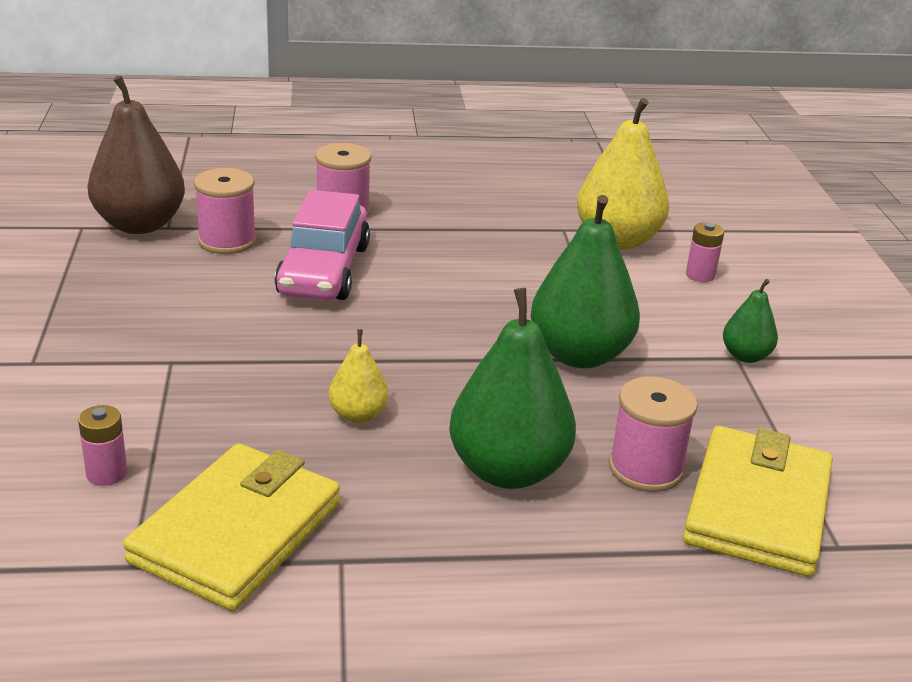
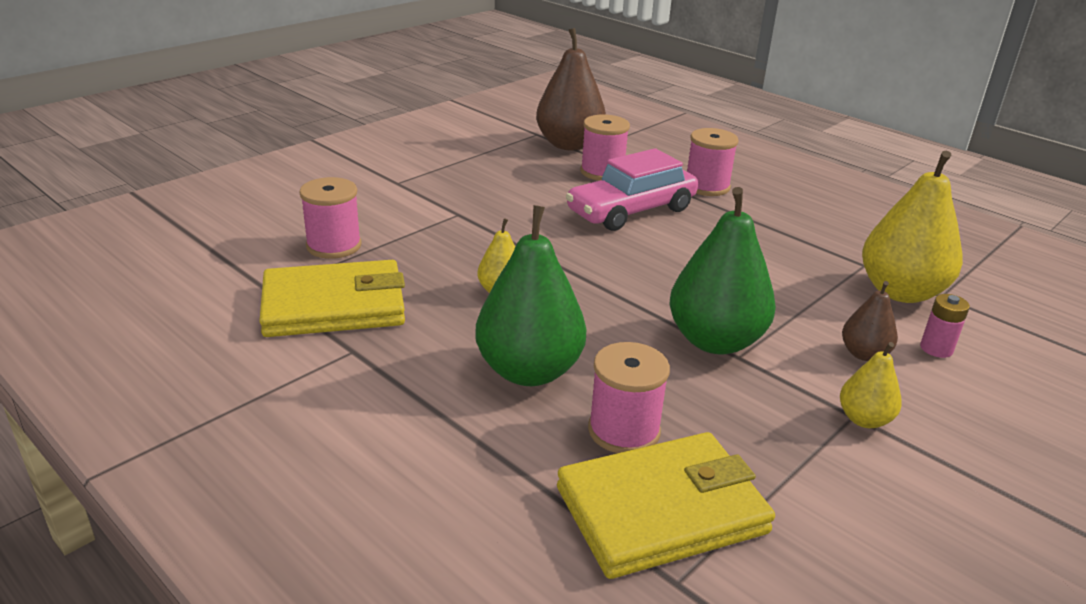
camera: 50 degrees right, 0 degrees up
pink battery [78,405,127,486] -> pink spool [299,177,362,259]
green pear [723,279,778,363] -> yellow pear [840,342,902,428]
none -> brown pear [842,281,898,361]

